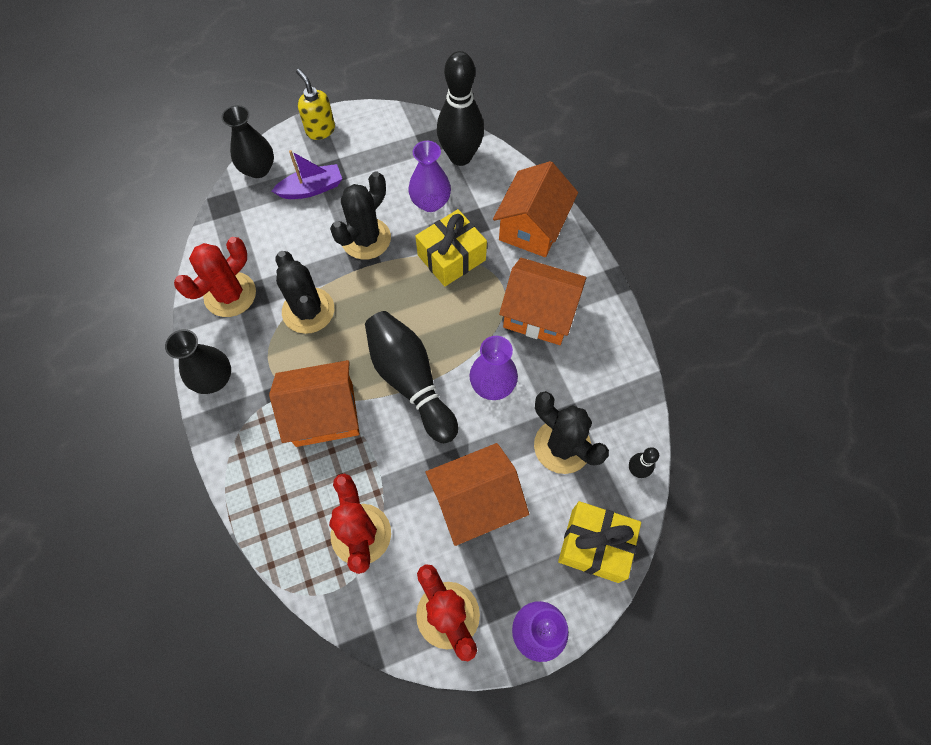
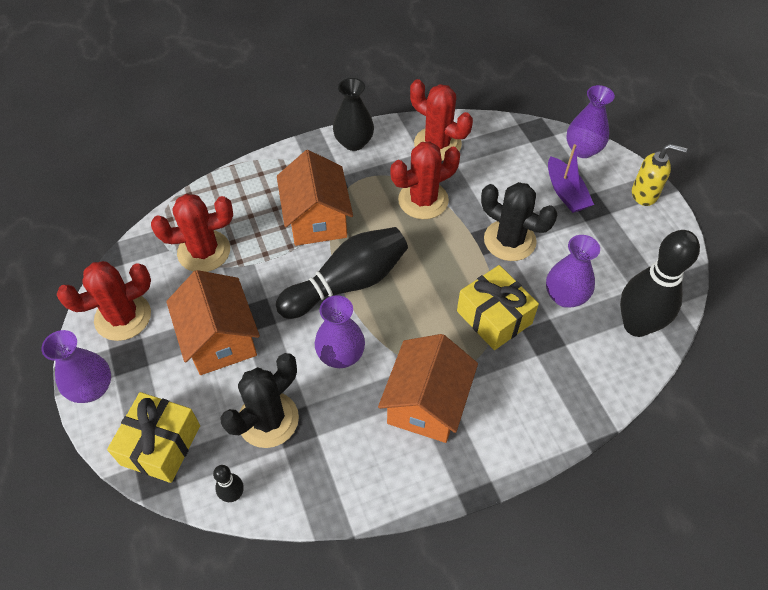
camera: 90 degrees right, 10 degrees down
black vase [221,105,274,178] -> purple vase [566,85,615,158]
black cactus [275,251,334,334] -> red cactus [390,141,460,219]
yellow soap dispenser [296,69,335,140] -> yellow soap dispenser turned 45 degrees clockwise [632,144,687,206]
orange house [493,161,578,257] -> none

